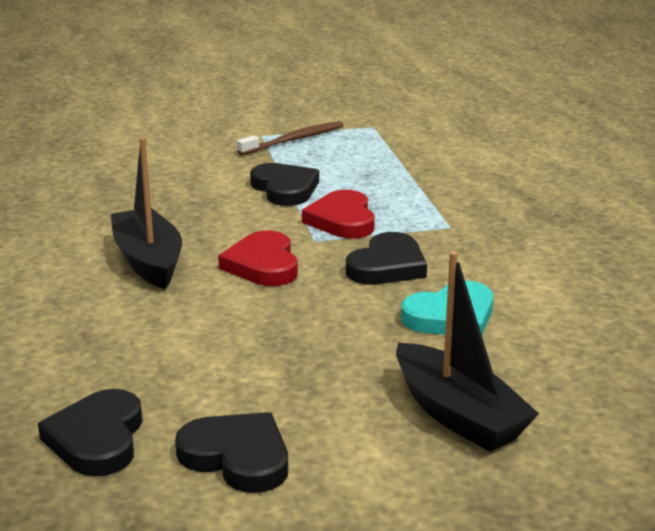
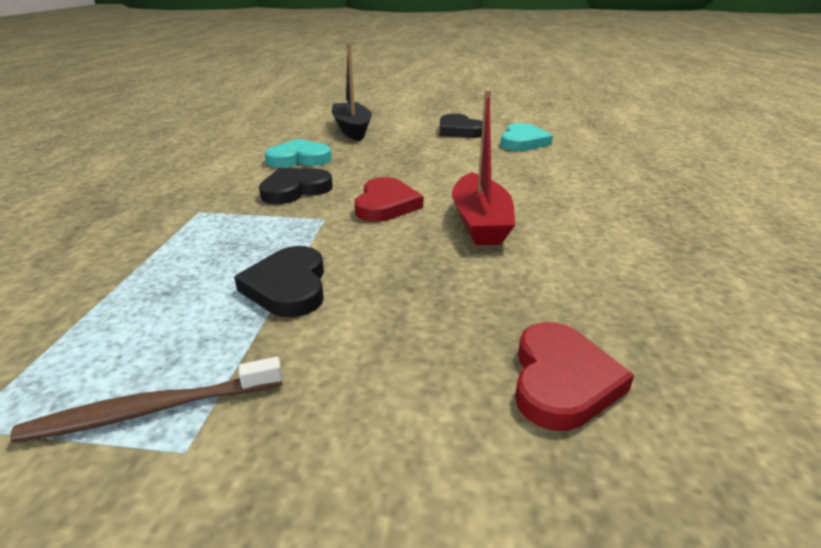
camera: 160 degrees left, 5 degrees up
black heart [38,389,143,477] -> turquoise heart [500,123,553,151]
black boat [111,137,182,289] -> red boat [452,90,515,245]
red heart [302,190,375,239] -> red heart moved to [515,322,634,431]

